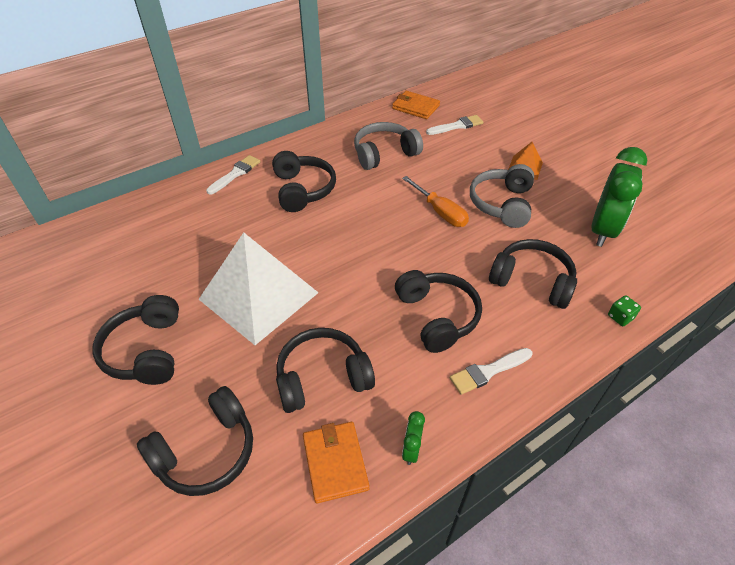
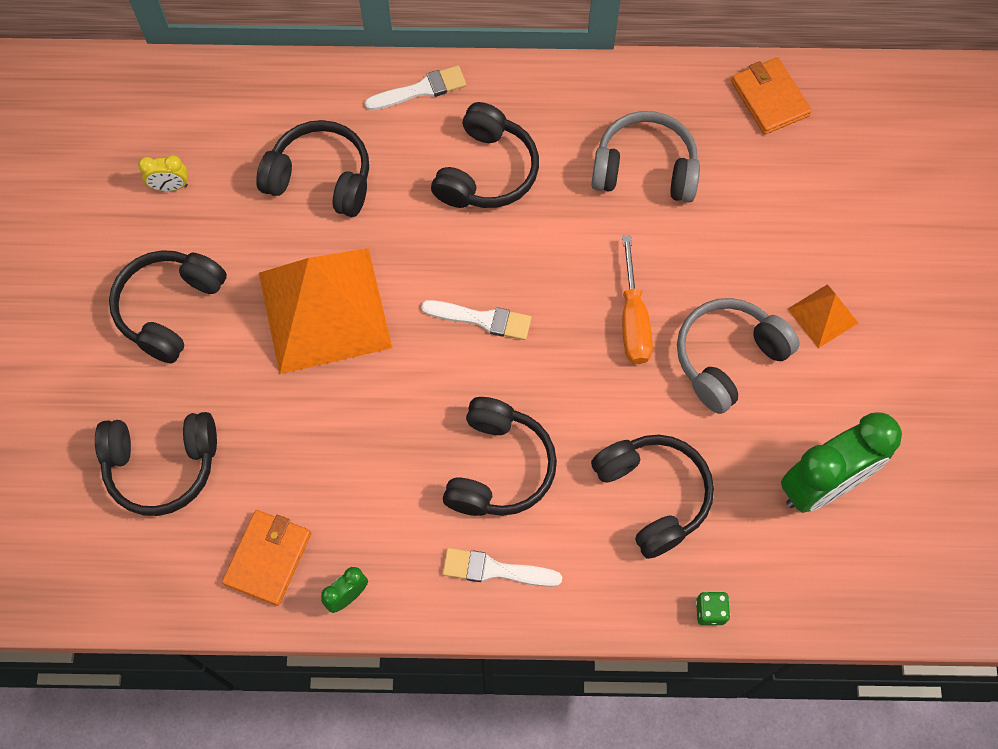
camera: 35 degrees right, 20 degrees up
white pyramid [199,232,319,345] -> orange pyramid [259,248,392,374]
black headphones [276,328,375,413] -> black headphones moved to [256,120,369,217]
white brush [426,115,483,135] -> white brush moved to [421,300,532,340]
none -> yellow clock [138,155,188,191]

